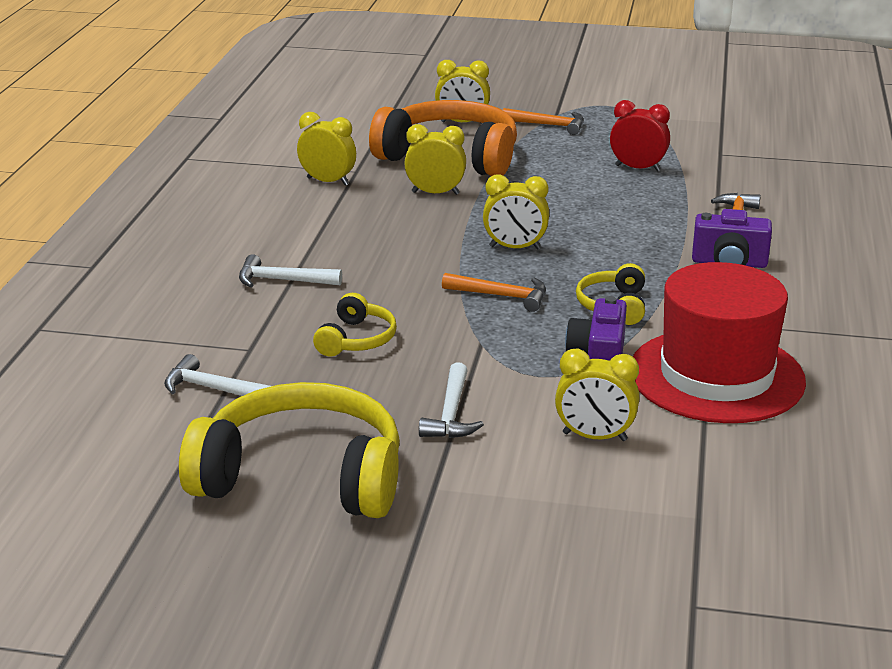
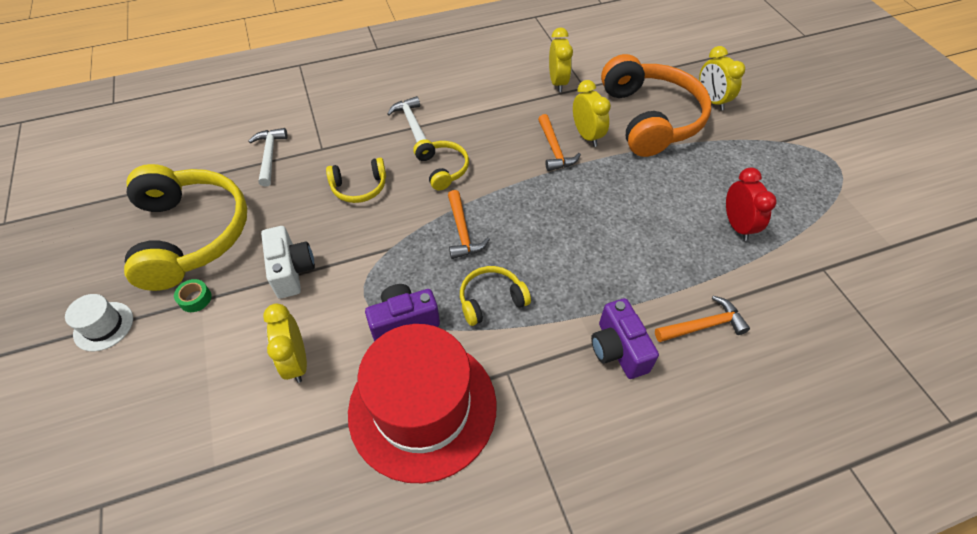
camera: 60 degrees right, 25 degrees up
white hammer [419,362,484,438] -> white camera [261,226,315,299]
yellow clock [483,174,549,250] -> none
orange hammer [503,108,584,135] -> orange hammer moved to [538,114,581,171]
none -> white hat [65,294,133,351]
none -> green tape [174,279,212,312]
none -> yellow headphones [413,139,469,190]

